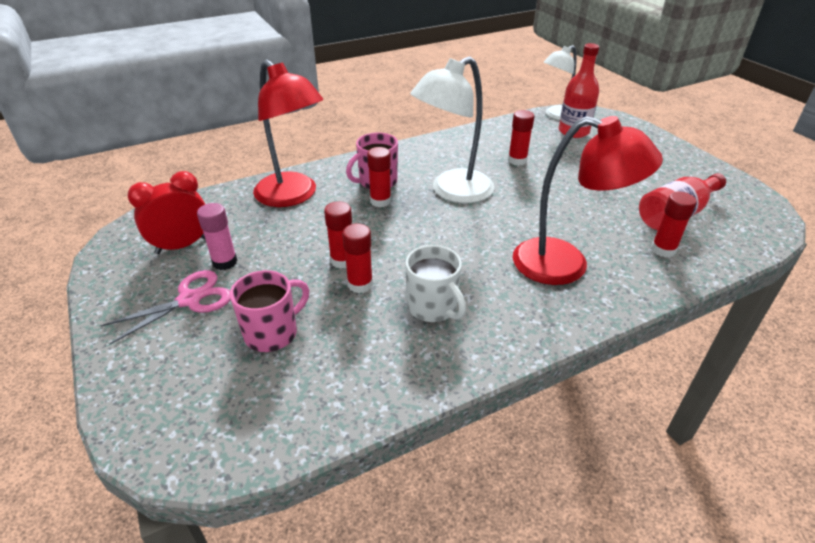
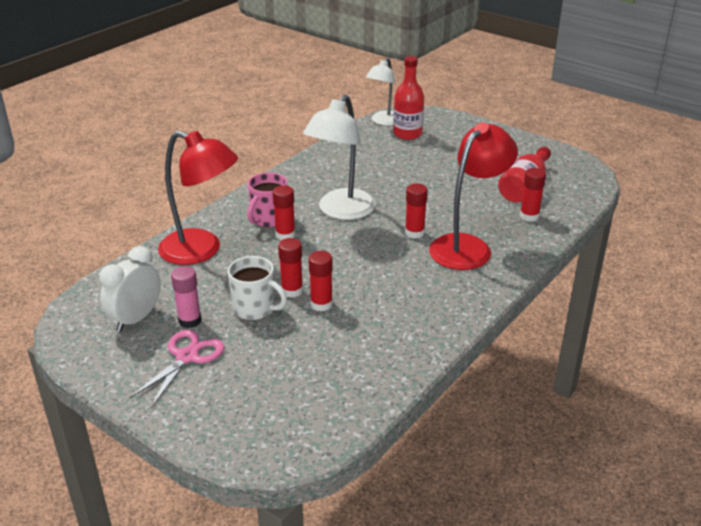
camera: 25 degrees left, 5 degrees down
red clock [127,171,205,254] -> white clock [99,246,161,332]
pink mug [230,270,309,352] -> none
white mug [405,245,466,322] -> white mug moved to [228,256,287,320]
red glue stick [508,110,534,166] -> red glue stick moved to [405,183,428,239]
red lamp [513,116,663,285] -> red lamp turned 45 degrees counterclockwise [429,123,518,270]

